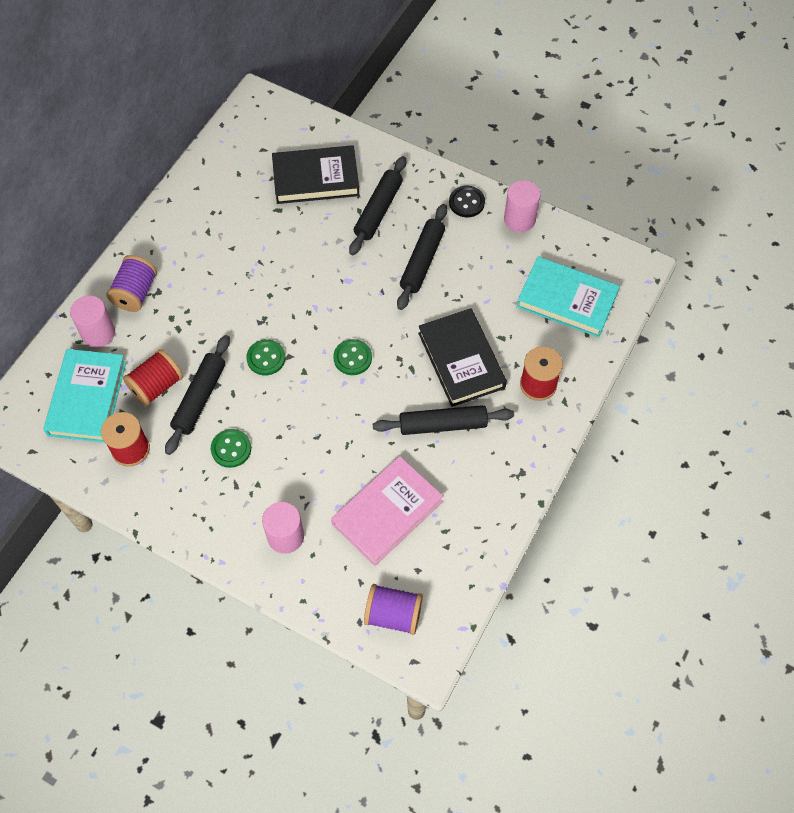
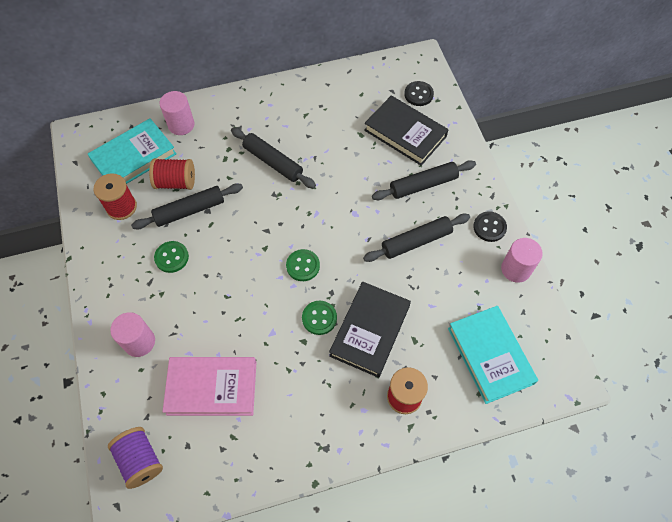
camera: 45 degrees right, 0 degrees up
purple spool [107,255,157,312] -> none
green button [246,339,285,375] -> green button moved to [302,301,337,335]
black rolling pin [373,405,514,435] -> black rolling pin moved to [231,127,316,189]
none -> black button [404,81,434,106]

